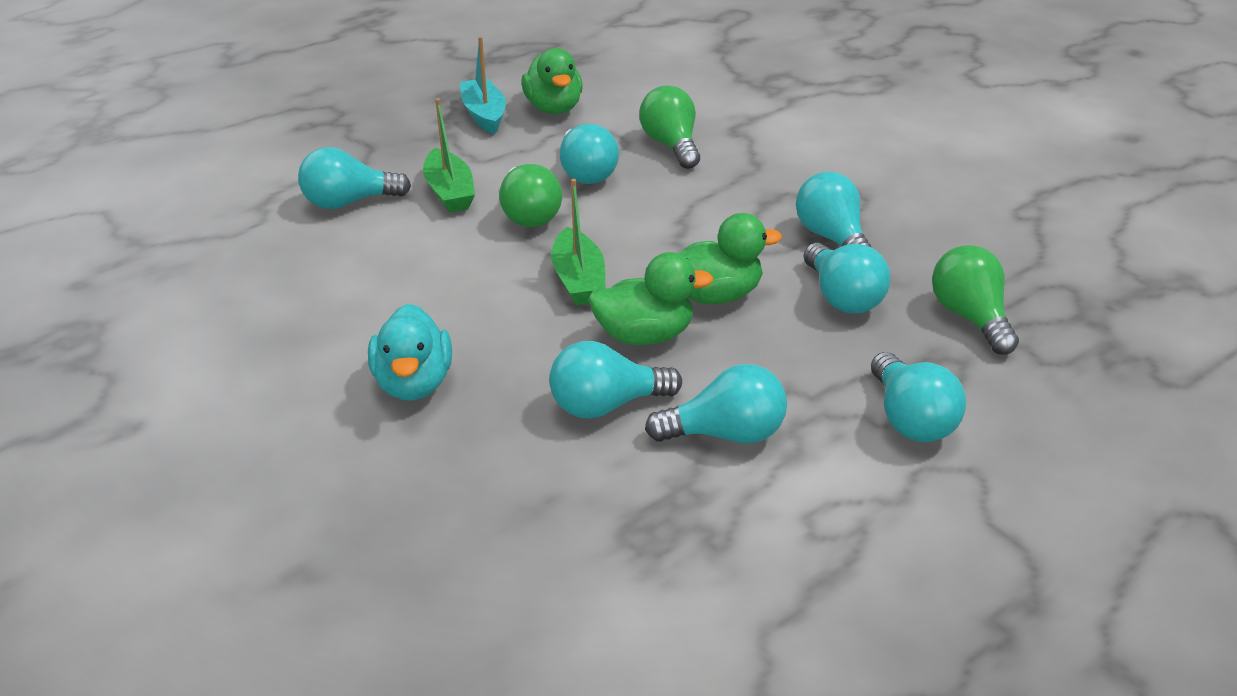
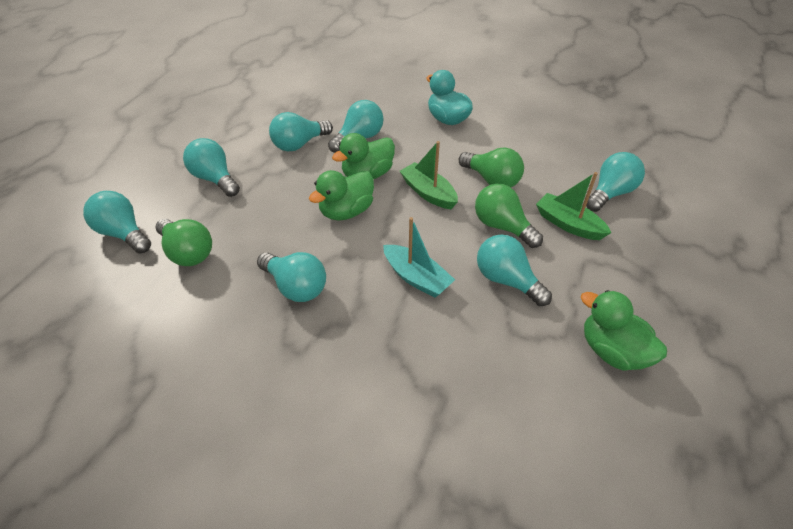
camera: 150 degrees right, 10 degrees up
turquoise boat [460,36,506,134] -> turquoise boat moved to [383,217,455,298]
green light bulb [639,85,700,169] -> green light bulb moved to [459,148,524,187]
turquoise light bulb [804,243,890,313] -> turquoise light bulb moved to [83,191,151,254]

